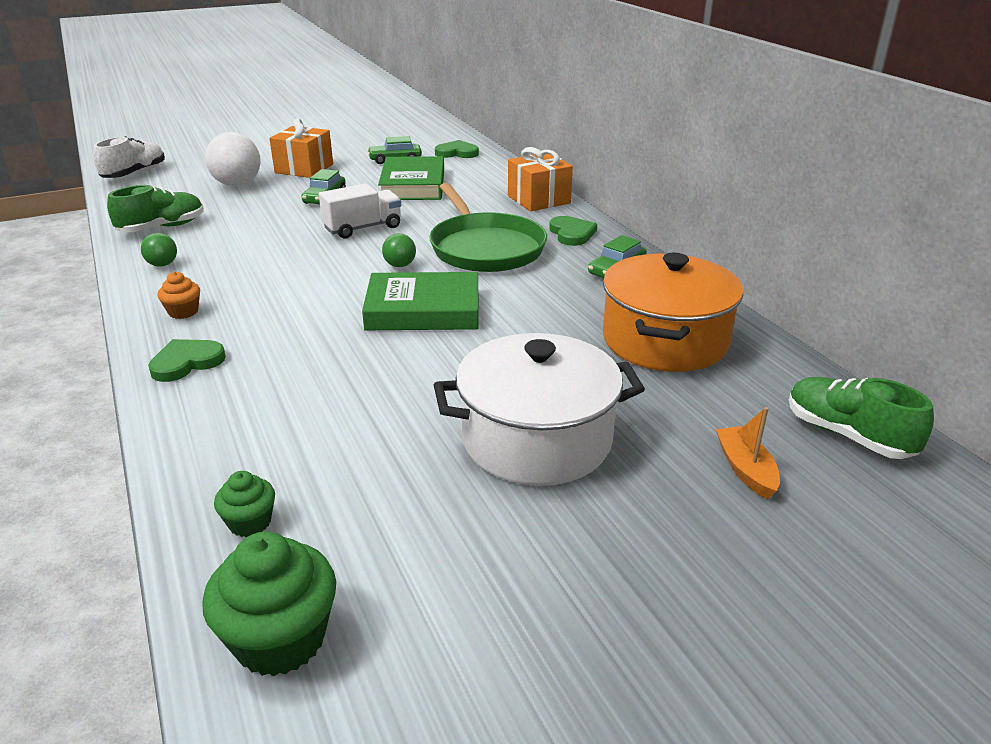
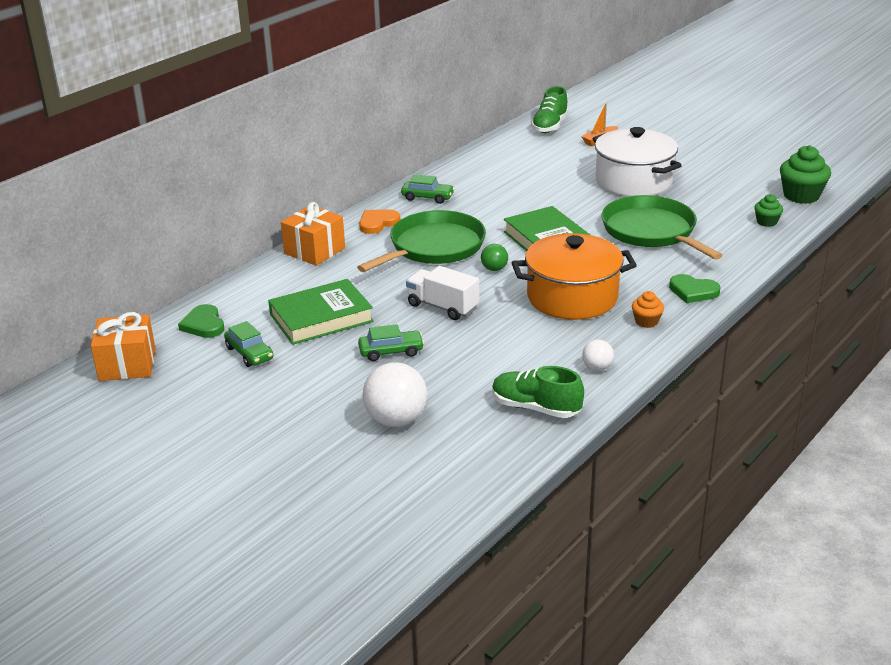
camera: 115 degrees left, 0 degrees up
white shoe [93,136,165,178] -> none
green ball [141,233,177,267] -> white ball [582,339,614,371]
orange gift [269,118,333,178] -> orange gift moved to [91,312,156,381]
green heart [549,216,597,246] -> orange heart [359,210,400,234]
orange pot [603,253,743,372] -> orange pot moved to [512,233,637,320]
none -> green pan [602,195,723,260]

